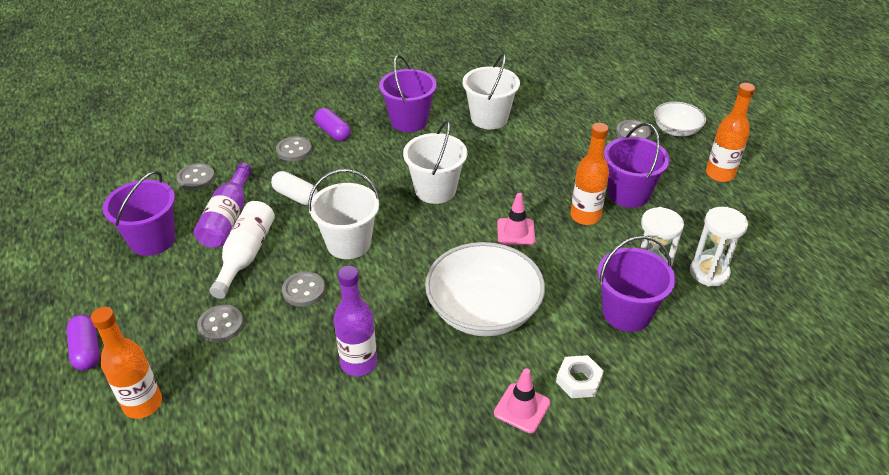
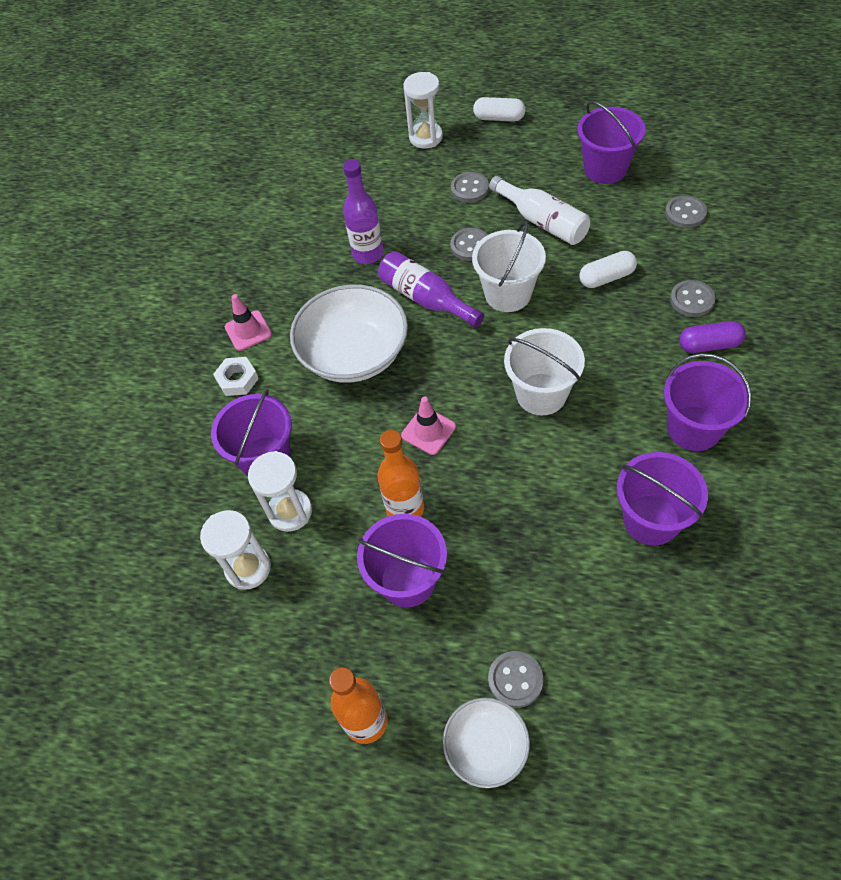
camera: 130 degrees right, 15 degrees up
purple capsule [67,315,100,371] -> white capsule [473,97,526,122]
orange bottle [91,307,162,419] -> white hourglass [403,72,443,148]
purple bottle [194,163,252,248] -> purple bottle moved to [378,251,484,328]
white bucket [463,53,520,129] -> purple bucket [617,452,708,546]

